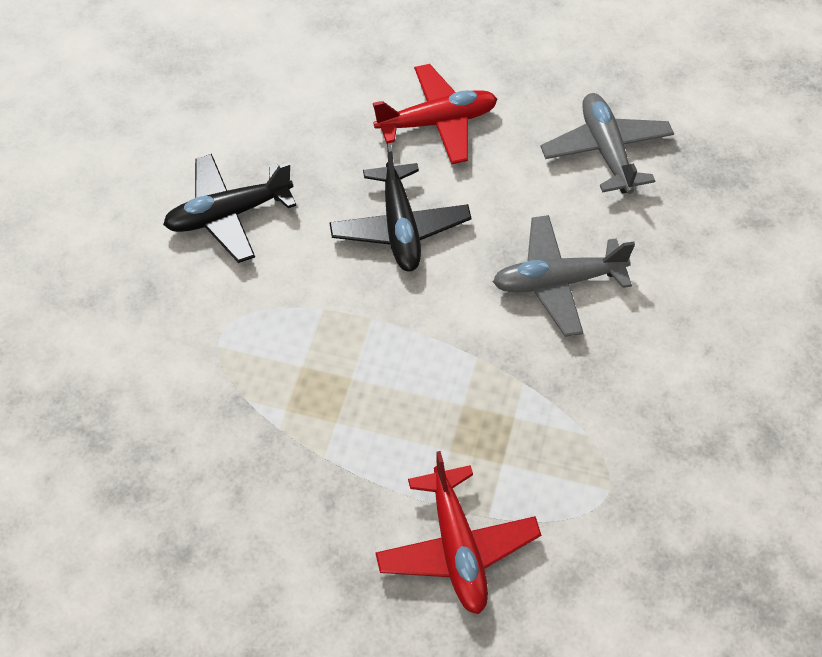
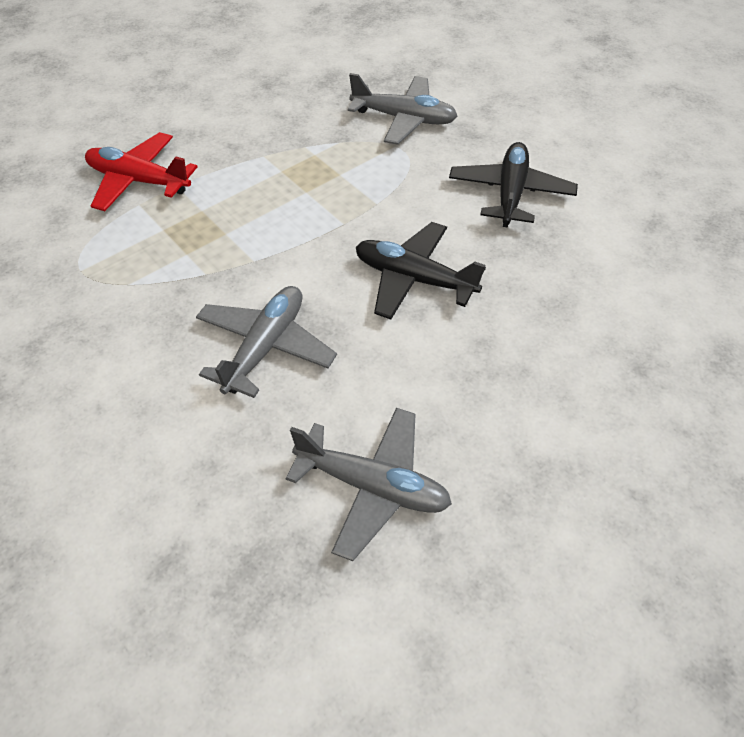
camera: 125 degrees right, 5 degrees down
red plane [373,64,497,164] -> none
none -> grey plane [348,73,457,145]

